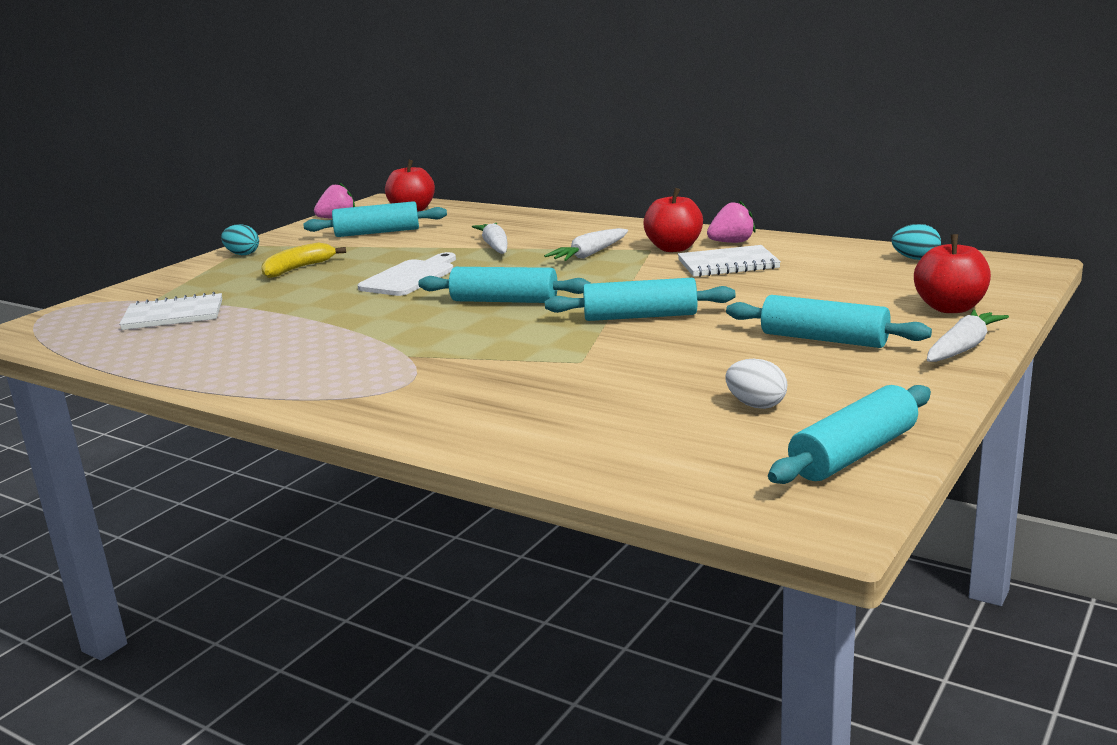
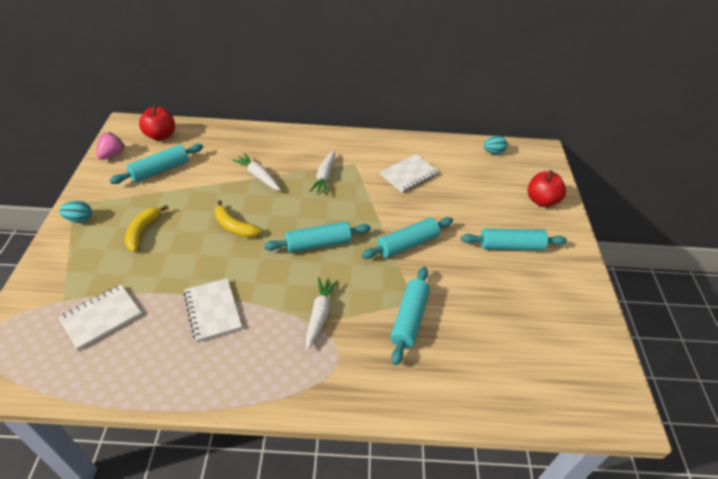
camera: 35 degrees left, 25 degrees up
white cutting board [358,252,456,296] -> yellow banana [215,200,262,238]
red apple [643,188,703,252] -> none
pink strawberry [707,200,756,243] -> none
white egg [726,359,787,409] -> none
turquoise rolling pin [768,385,931,484] -> turquoise rolling pin moved to [390,267,430,365]
white carrot [927,310,1009,362] -> white carrot moved to [306,277,338,350]
none -> white notebook [184,278,242,342]

